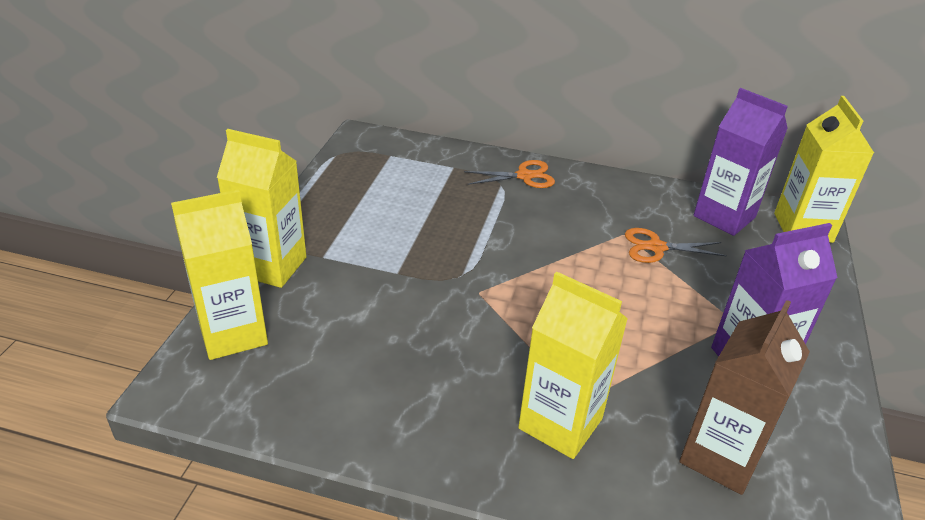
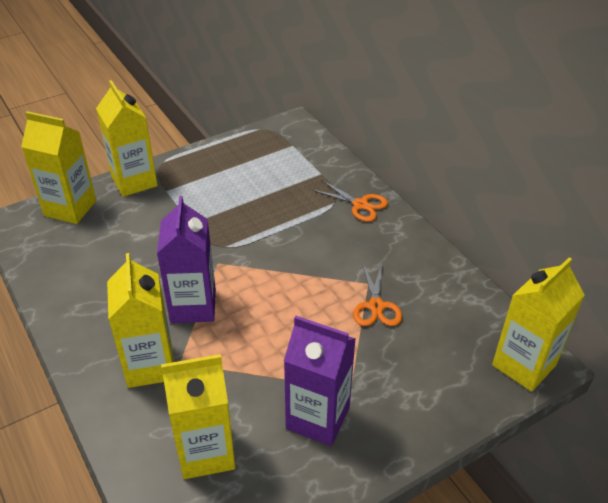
camera: 45 degrees right, 5 degrees up
orange scissors [625,228,727,263] -> orange scissors turned 135 degrees counterclockwise [353,263,402,326]
brown carton [679,300,810,495] -> yellow carton [161,354,235,479]
purple carton [694,88,788,236] -> purple carton moved to [157,196,216,323]

